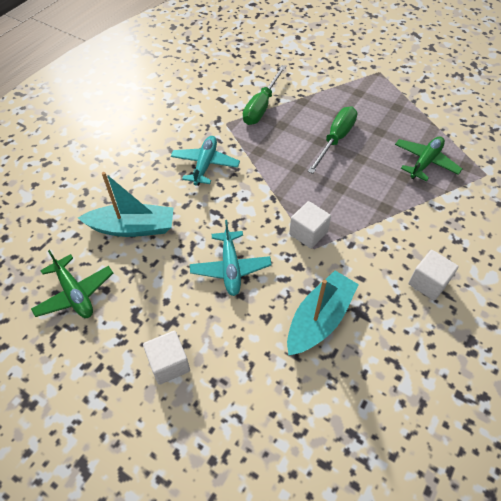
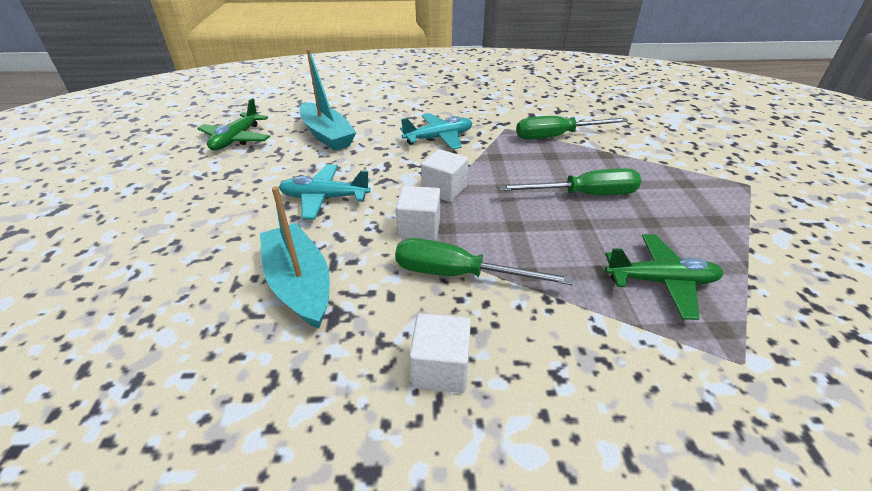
camera: 55 degrees right, 15 degrees down
white cube [143,331,190,385] -> white cube moved to [421,149,468,202]
turquoise plane [190,220,272,296] -> turquoise plane turned 45 degrees clockwise [279,164,371,220]
turquoise boat [287,271,359,355] -> turquoise boat turned 120 degrees counterclockwise [260,186,330,329]
none -> green screwdriver [395,238,573,285]

